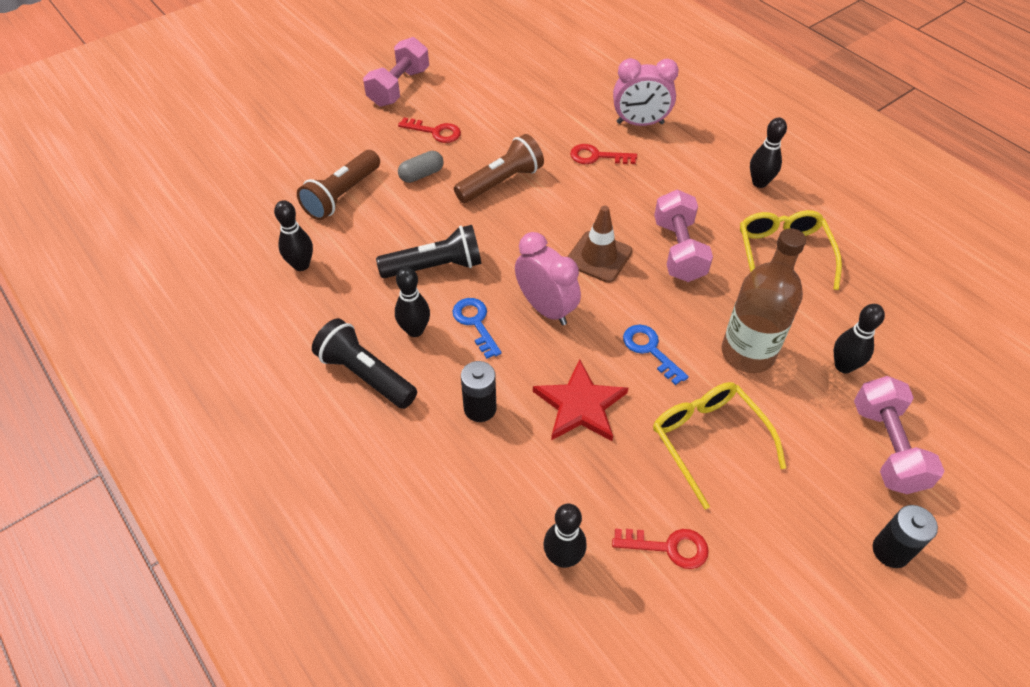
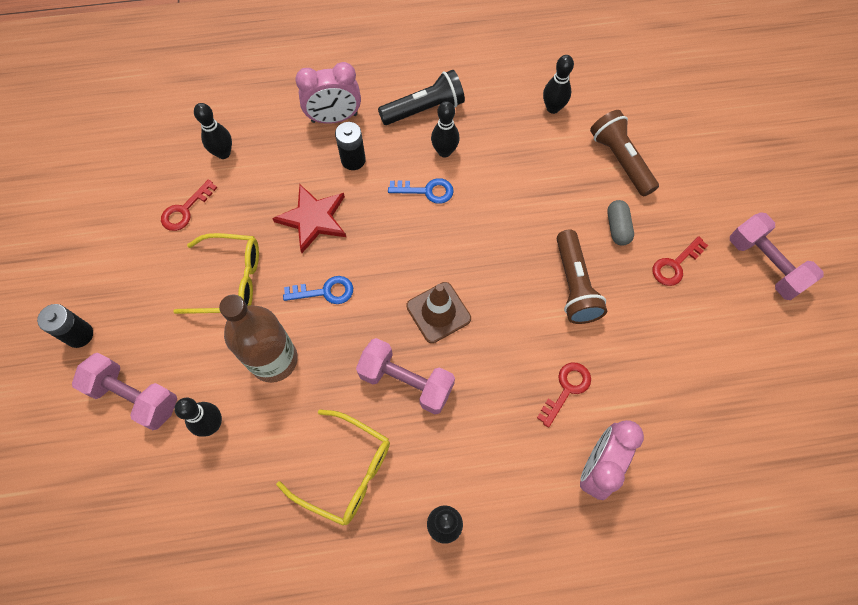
camera: 120 degrees right, 15 degrees up
black flashlight [376,225,481,278] -> none
pink clock [515,232,581,325] -> pink clock moved to [295,62,361,124]

